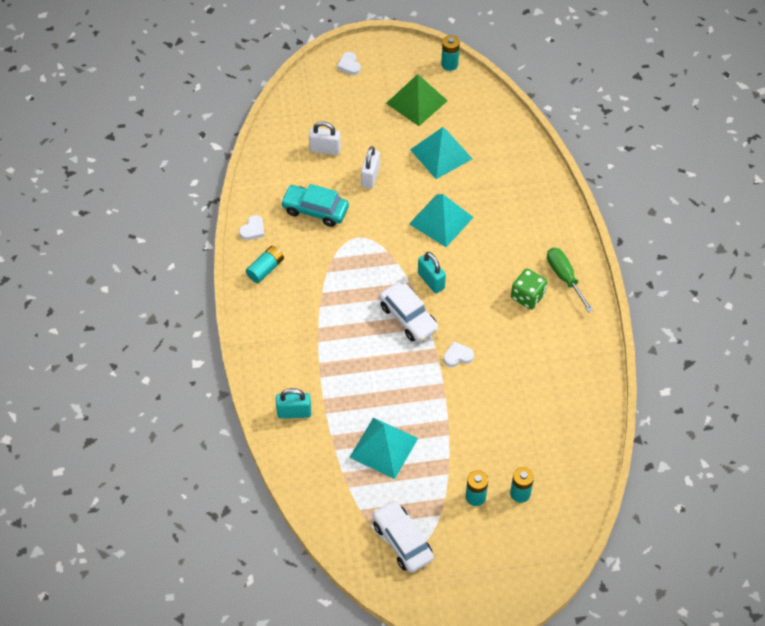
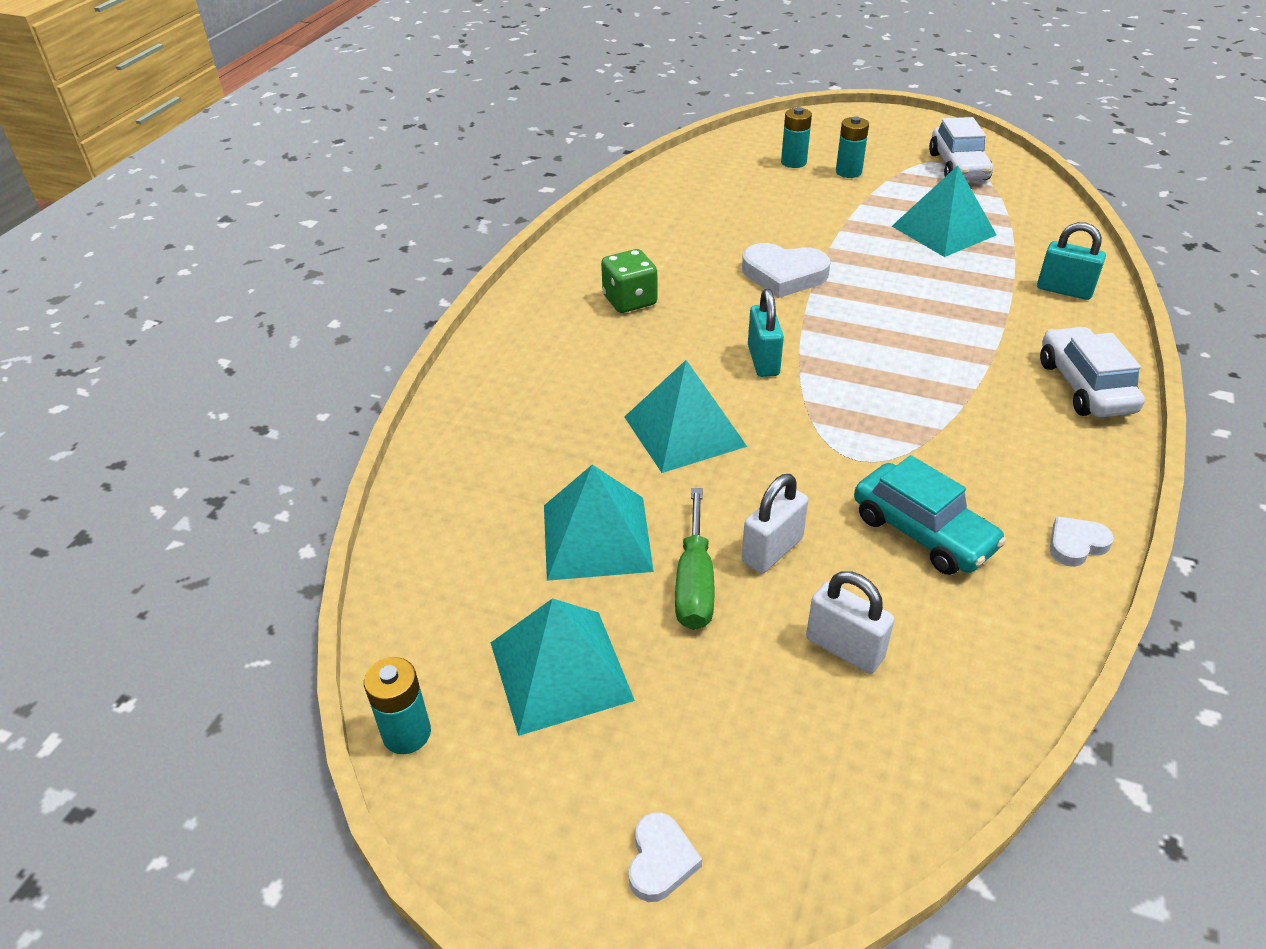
camera: 150 degrees left, 15 degrees down
turquoise battery [246,246,284,283] -> none
white car [379,282,439,342] -> white car moved to [1040,326,1145,417]
green pyramid [386,74,448,126] -> turquoise pyramid [491,598,635,736]
white heart [443,342,474,367] -> white heart [742,243,830,298], size x1.80
green screwdriver [547,248,593,312] -> green screwdriver moved to [675,488,714,630]

